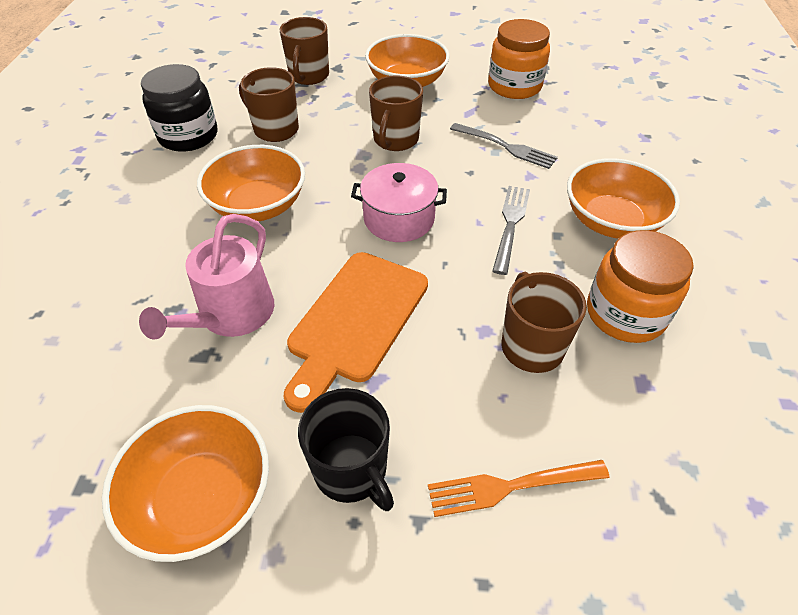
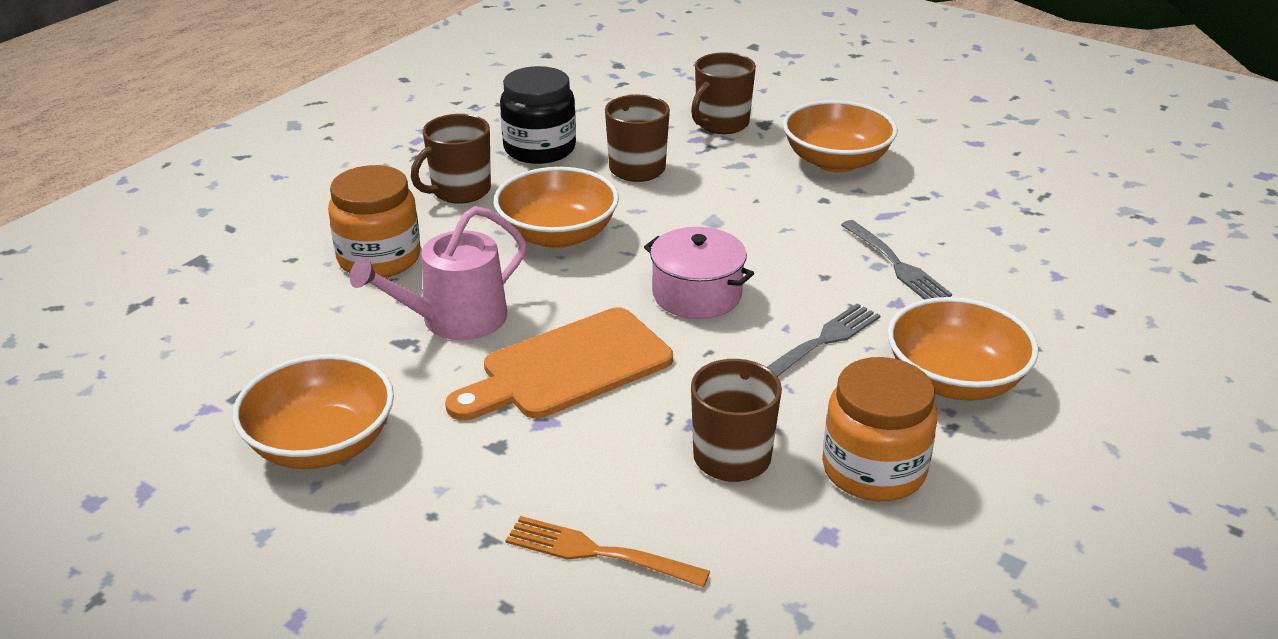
camera: 30 degrees right, 15 degrees down
black mug [298,388,394,511] -> none
brown mug [369,76,423,151] -> brown mug moved to [411,114,491,204]
orange jar [488,19,550,99] -> orange jar moved to [328,165,421,277]

